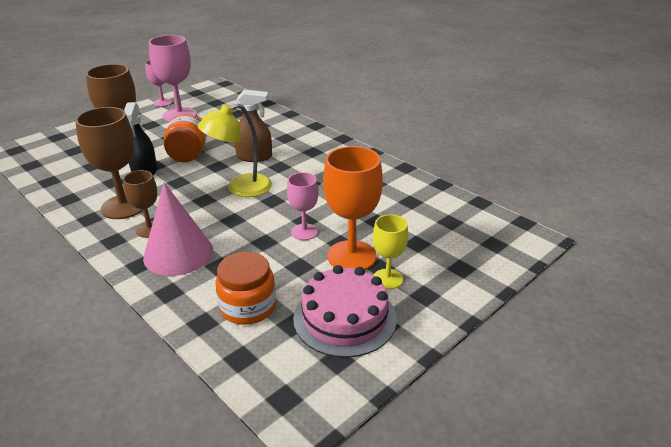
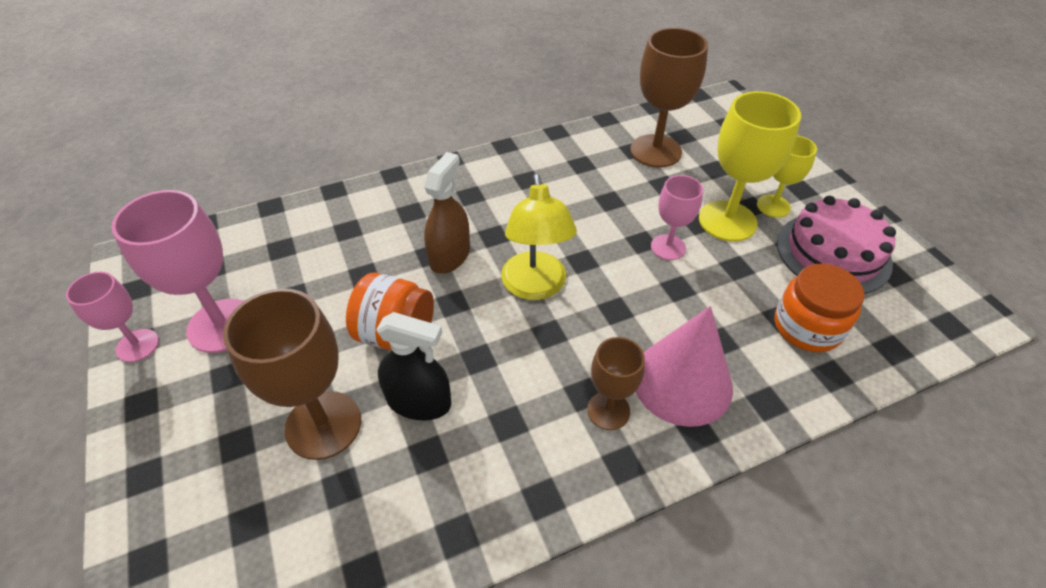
camera: 70 degrees left, 15 degrees up
brown goblet [75,107,143,219] -> brown goblet moved to [630,28,708,168]
orange goblet [323,146,383,270] -> yellow goblet [699,91,801,241]

